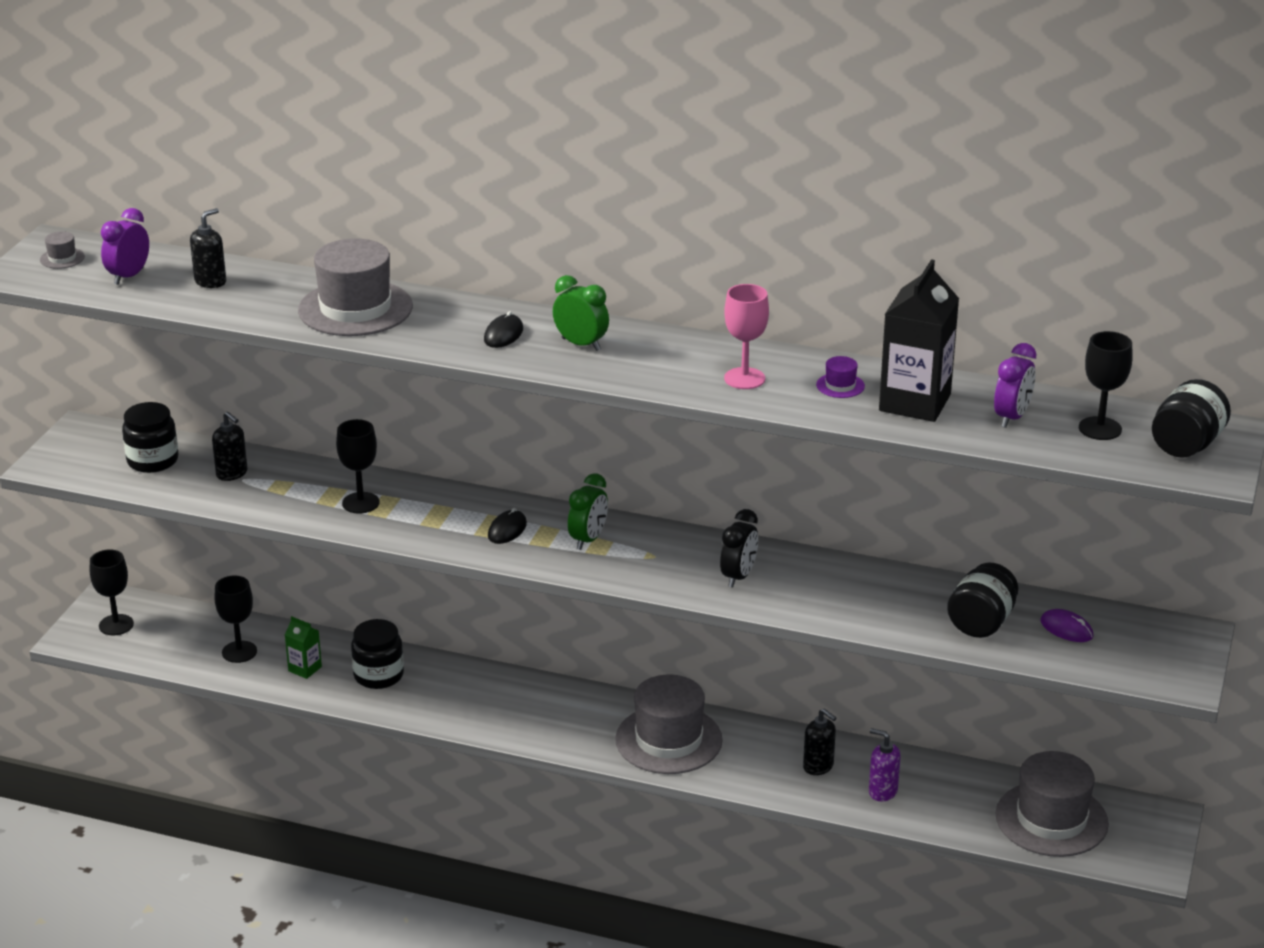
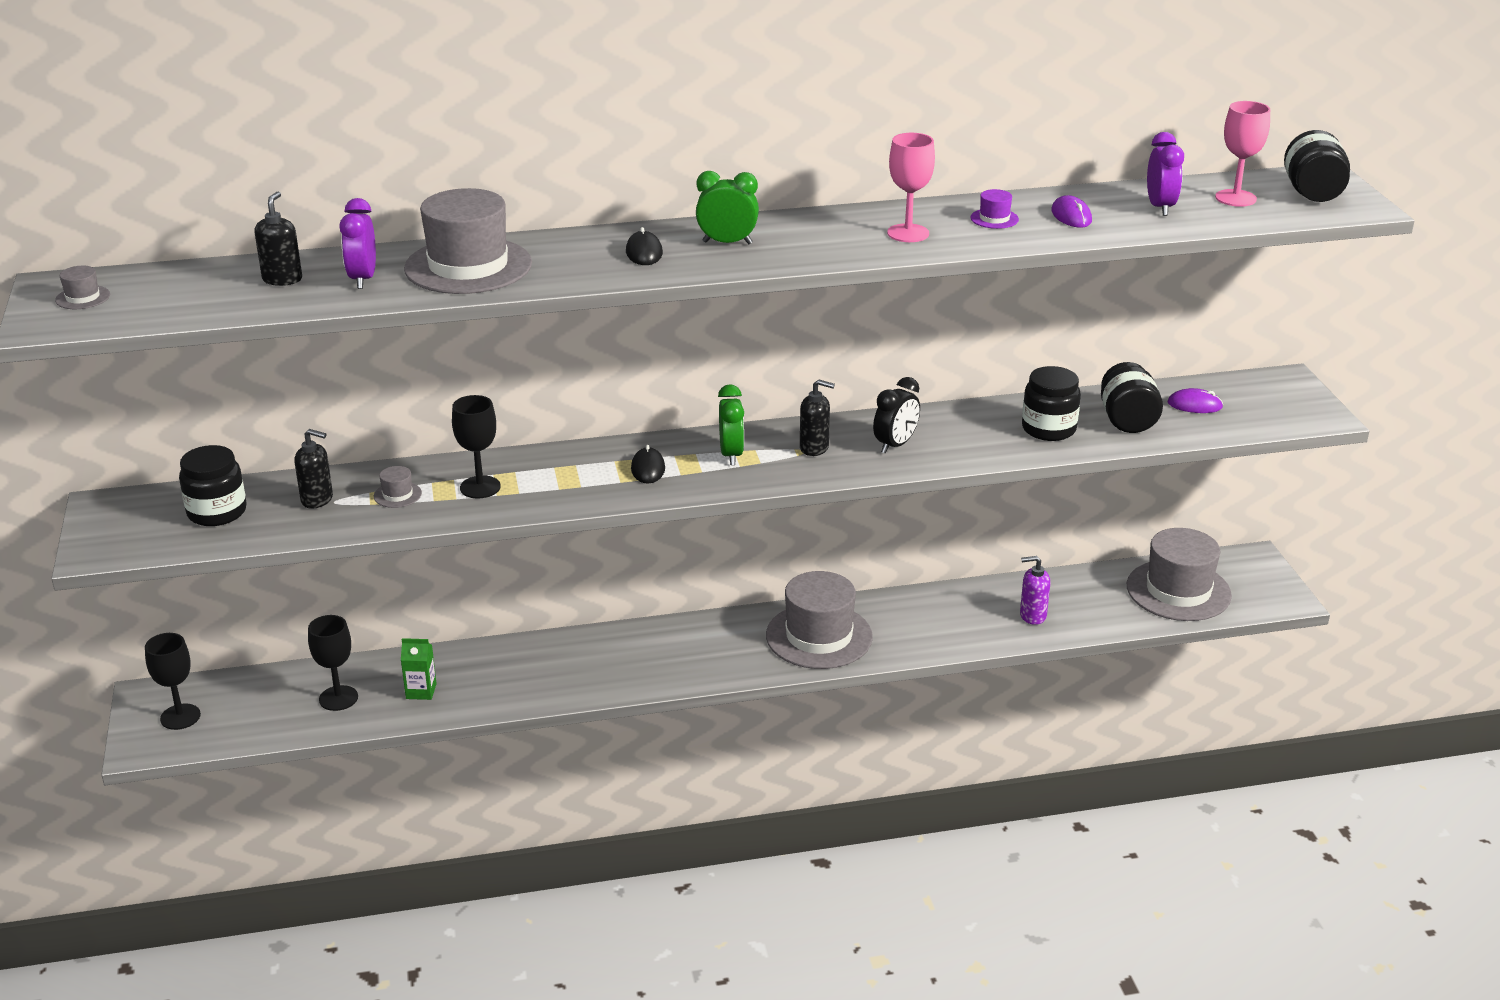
camera: 30 degrees left, 0 degrees up
purple clock [101,208,149,285] -> purple clock moved to [339,198,376,289]
black jar [351,619,404,689] -> black jar moved to [1022,366,1081,441]
black clock [720,509,758,588] -> black clock turned 45 degrees clockwise [873,377,920,454]
black soap dispenser [803,708,836,775] -> black soap dispenser moved to [800,379,835,456]
black carton [879,259,959,422] -> purple mouse [1051,195,1092,228]
black goblet [1079,331,1133,440] -> pink goblet [1215,101,1270,207]
none -> grey hat [374,466,422,508]

